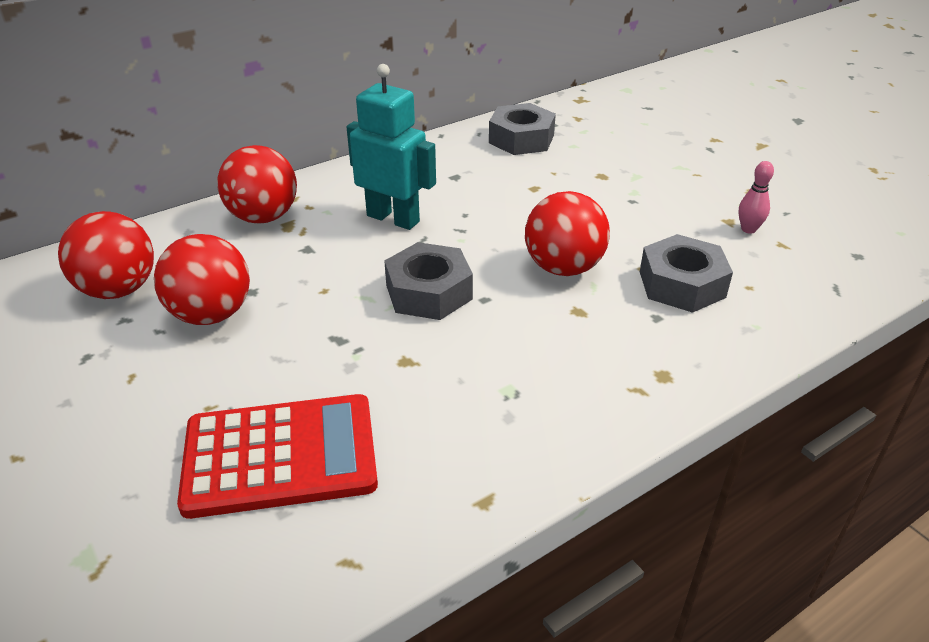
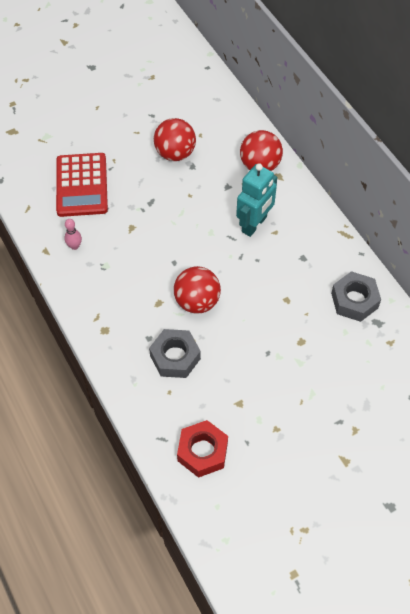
camera: 95 degrees right, 20 degrees up
red ball [58,211,154,299] -> none
grey nut [384,242,473,320] -> none
pink bowling pin [739,161,774,234] -> pink bowling pin moved to [64,219,82,250]
none -> red nut [177,420,228,478]

